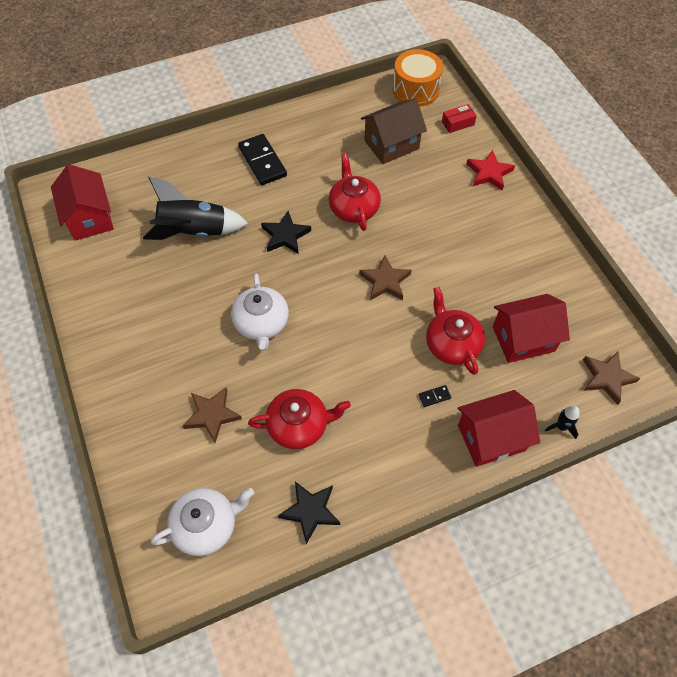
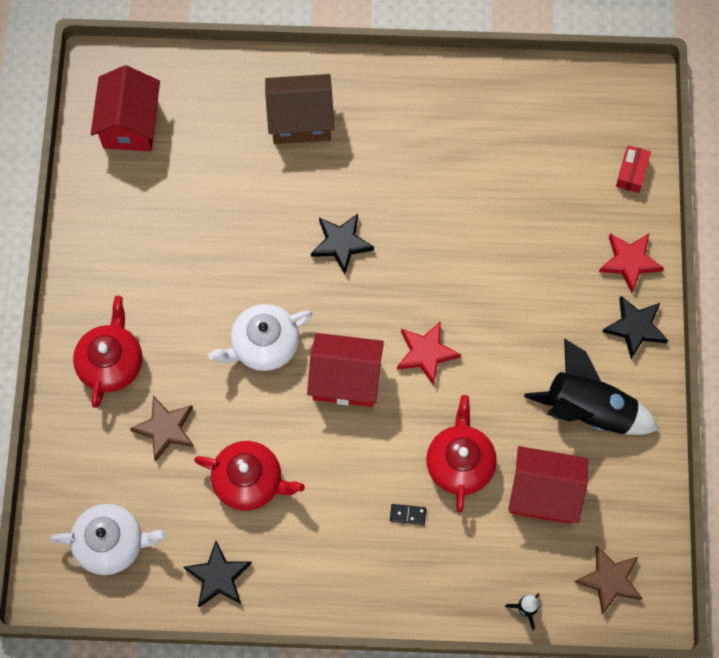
camera: 25 degrees right, 10 degrees up
black rocket [143,176,248,240] -> black rocket moved to [524,339,660,435]
white teapot [231,273,289,351] -> white teapot turned 45 degrees clockwise [208,304,312,371]
black domino [238,134,287,185] -> none
red teapot [329,153,381,231] -> red teapot moved to [73,296,142,408]
brown star [359,255,412,300] -> red star [397,321,461,385]
brown house [361,99,427,164] -> brown house moved to [265,74,334,144]
orange drum [393,49,443,107] -> none
red box [442,104,477,133] -> red box turned 75 degrees counterclockwise [616,145,651,193]
red house [458,390,540,467] -> red house moved to [307,333,384,407]
none -> black star [602,296,668,359]

